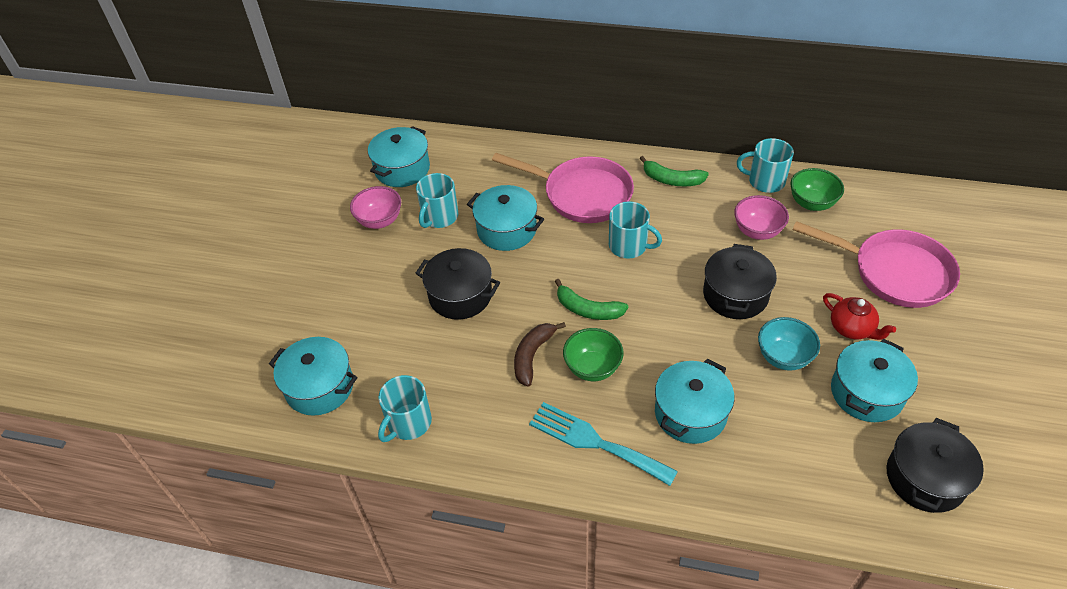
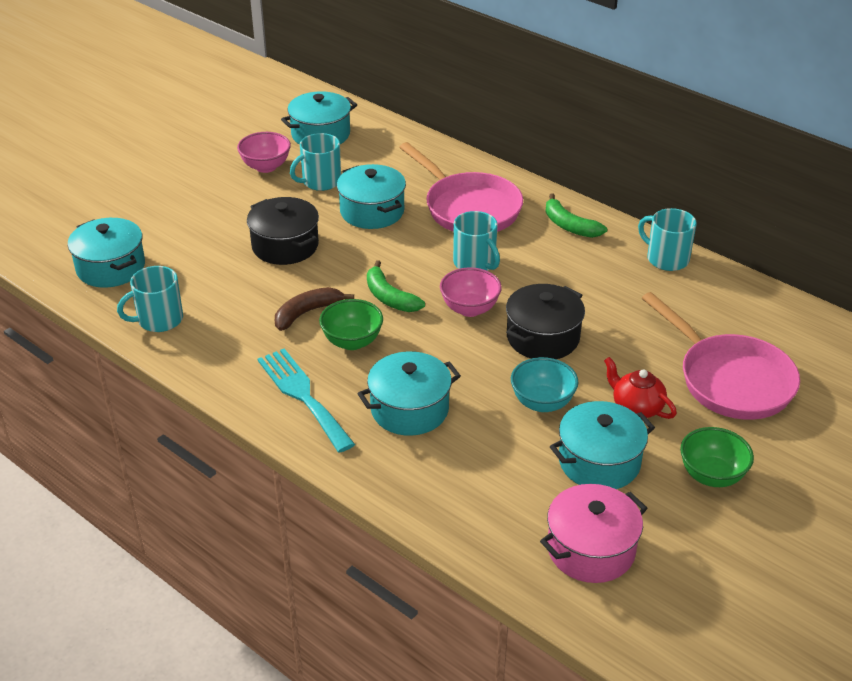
camera: 25 degrees right, 10 degrees down
pink bowl [734,195,789,240] -> pink bowl moved to [440,267,502,317]
green bowl [790,168,844,211] -> green bowl moved to [680,427,754,487]
red teapot [823,293,896,340] -> red teapot turned 150 degrees clockwise [604,357,677,419]
black pot [887,418,984,513] -> pink pot [540,484,647,583]

